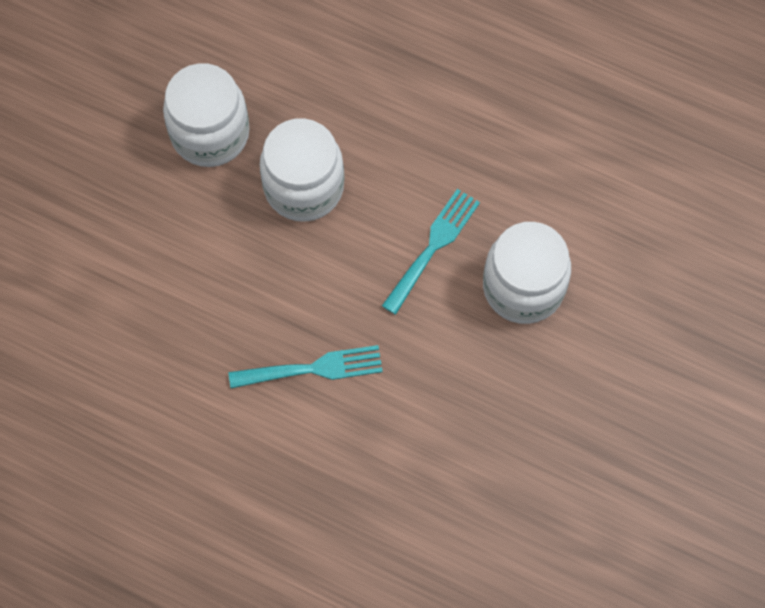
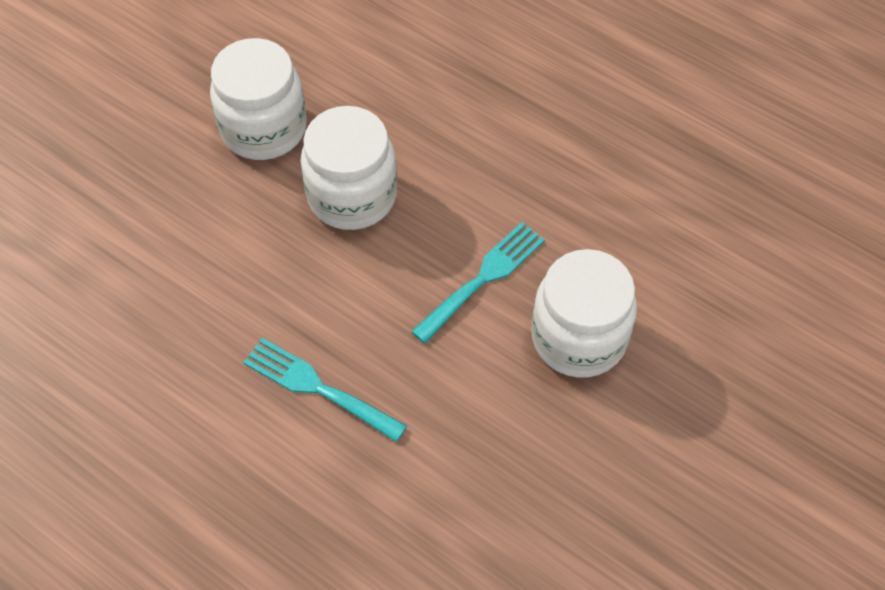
camera: 10 degrees right, 10 degrees down
turquoise fork [229,345,383,388] -> turquoise fork turned 150 degrees counterclockwise [243,338,407,442]

